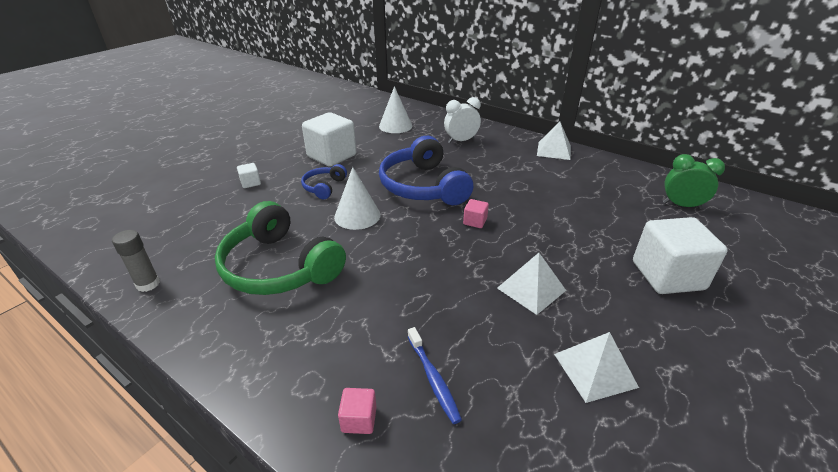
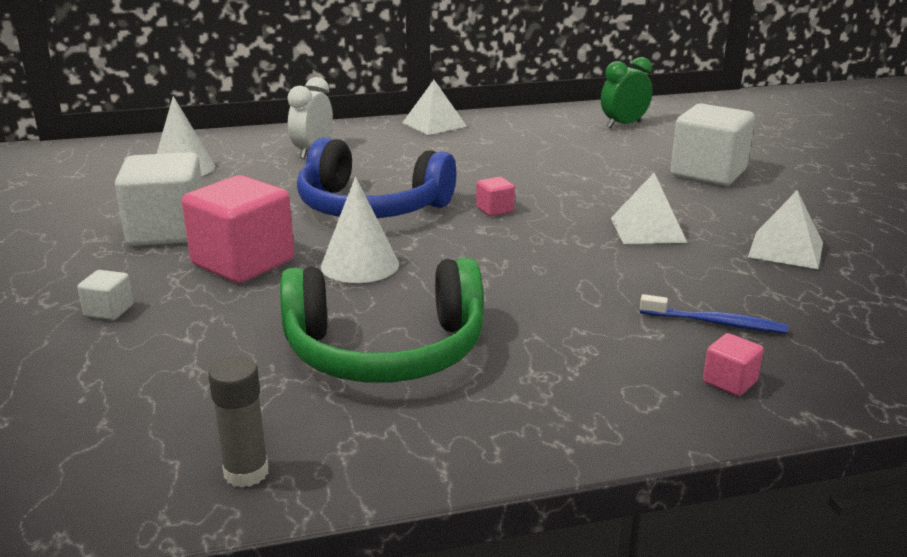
camera: 50 degrees left, 10 degrees down
blue headphones [301,164,347,199] -> pink cube [182,175,294,283]

